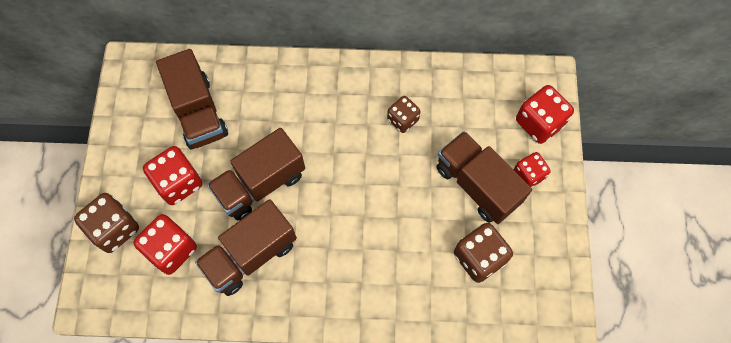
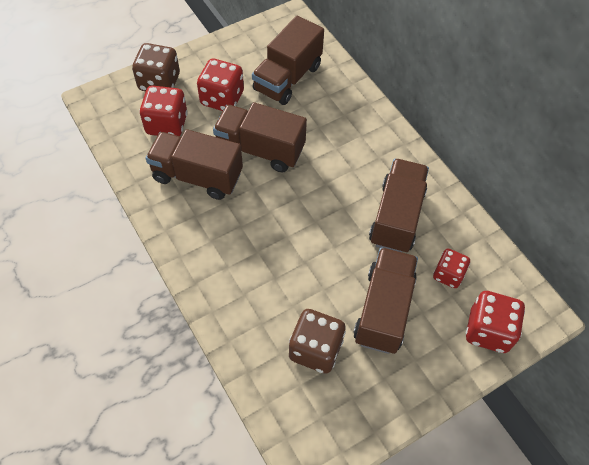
camera: 55 degrees right, 10 degrees down
brown dice [387,96,421,133] -> brown truck [369,159,429,252]
red dice [513,152,551,188] -> red dice moved to [433,249,470,288]

